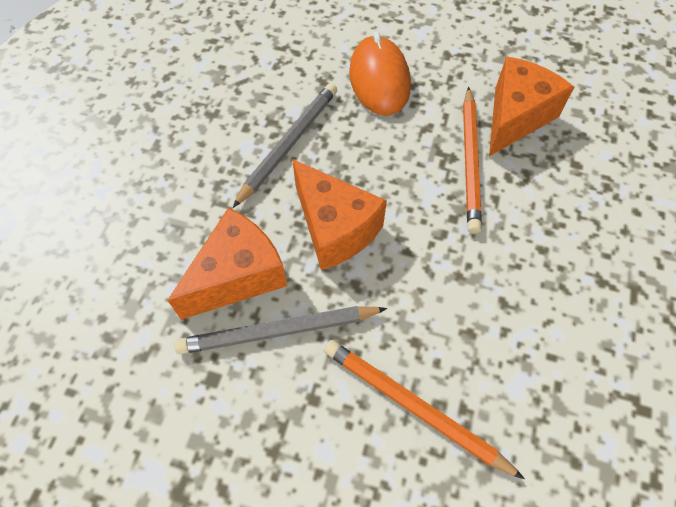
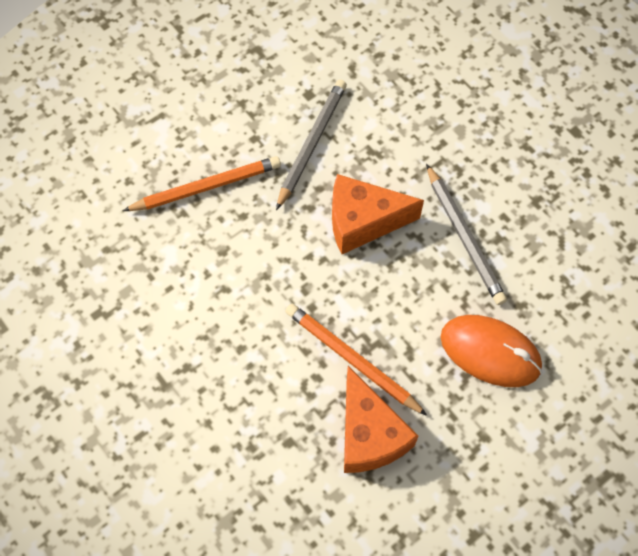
camera: 125 degrees right, 5 degrees up
orange cheese [167,208,287,320] -> none

